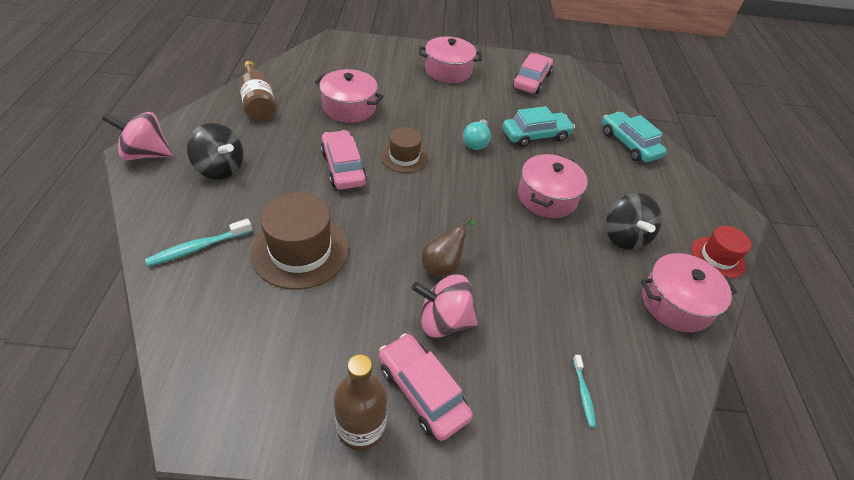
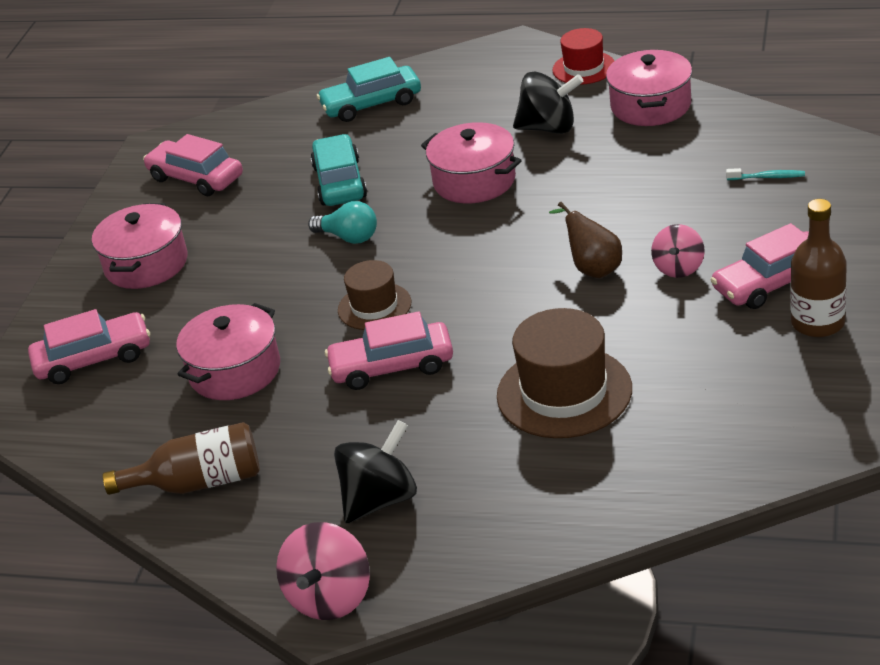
camera: 70 degrees left, 10 degrees down
turquoise toothbrush [145,219,252,267] -> none
pink spinning top [411,274,478,338] -> pink spinning top [651,224,705,278], size x0.65
none -> pink car [28,309,150,384]

